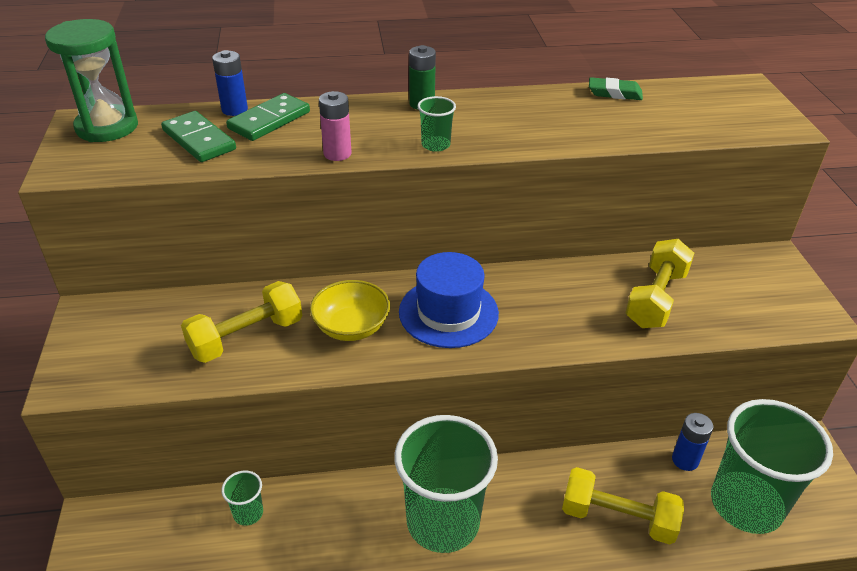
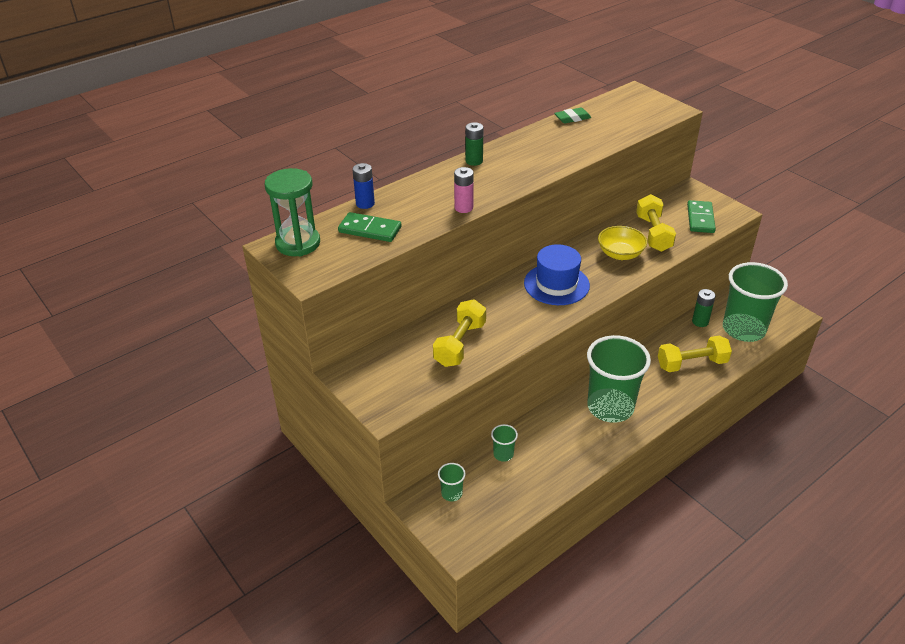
camera: 30 degrees left, 0 degrees up
green domino [226,93,310,141] -> green domino moved to [687,200,716,233]
yellow bowl [310,280,390,341] -> yellow bowl moved to [598,226,647,260]
green cup [417,96,456,152] -> green cup moved to [438,463,466,502]
blue battery [672,413,713,471] -> green battery [692,289,716,327]

